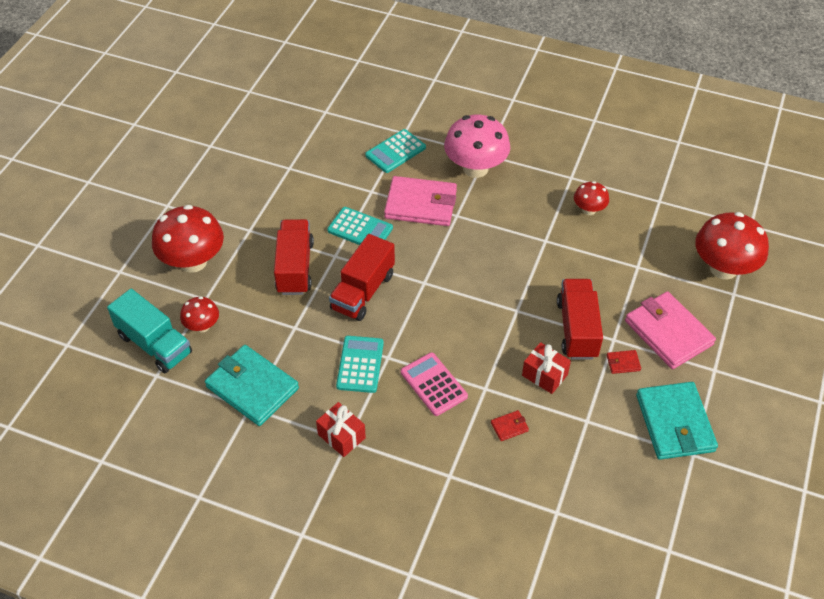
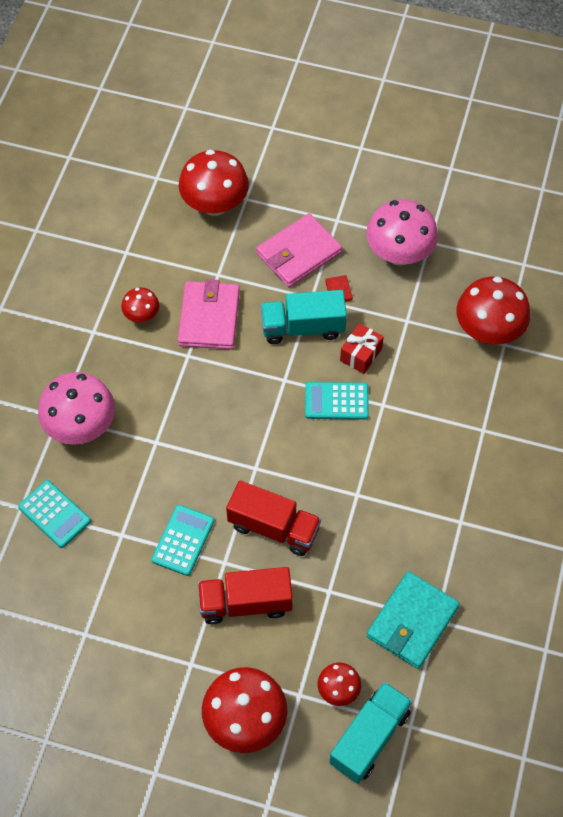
camera: 95 degrees left, 10 degrees up
red gift [316,402,366,457] -> none
turquoise calculator [336,336,384,393] -> turquoise calculator moved to [305,382,369,420]
pink wallet [384,176,457,226] -> pink wallet moved to [178,279,240,350]
pink calculator [401,352,468,416] -> none
red wallet [491,410,529,441] -> none
red truck [557,279,603,360] -> turquoise truck [261,290,347,344]
turquoise wallet [636,382,718,460] -> pink mushroom [366,199,438,266]
none -> red mushroom [457,276,531,345]

